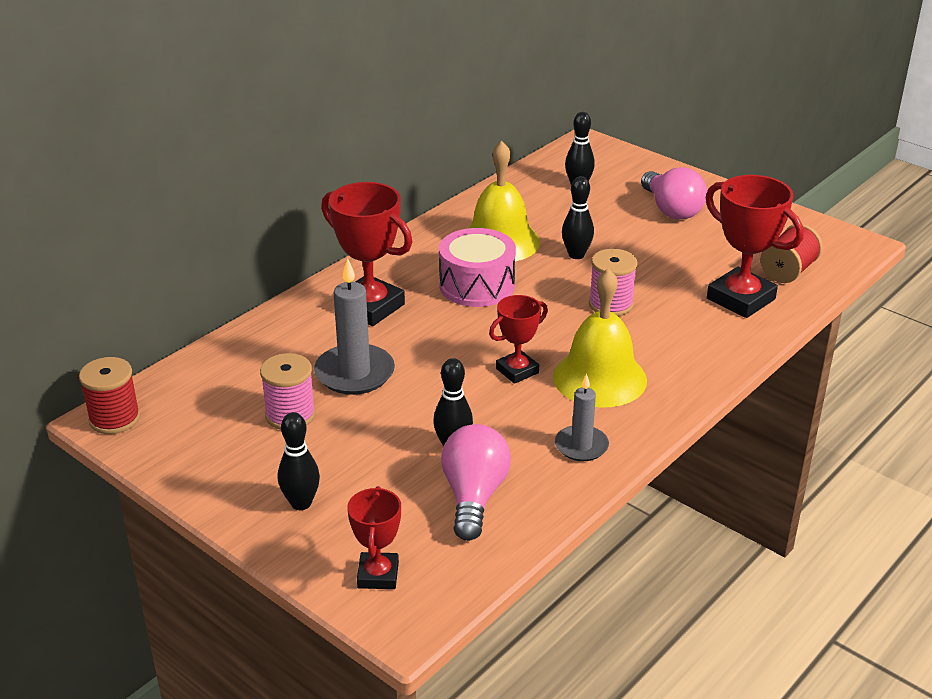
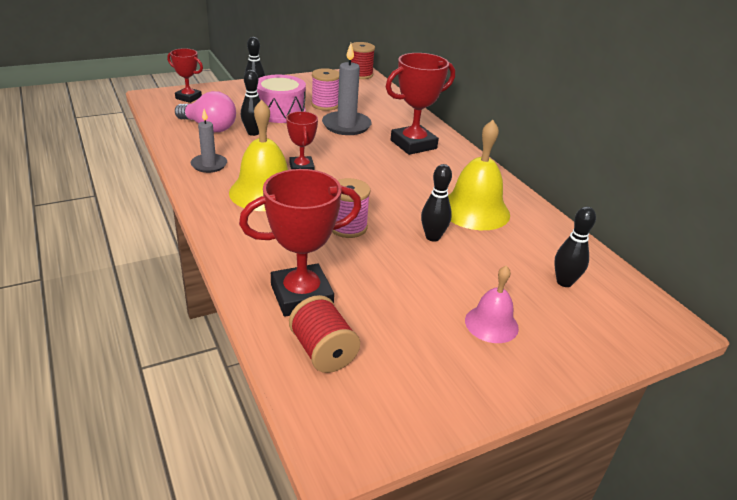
camera: 110 degrees right, 0 degrees up
pink drum [439,228,516,307] -> pink drum moved to [257,75,306,123]
pink light bulb [641,167,707,220] -> pink bell [465,265,519,343]

